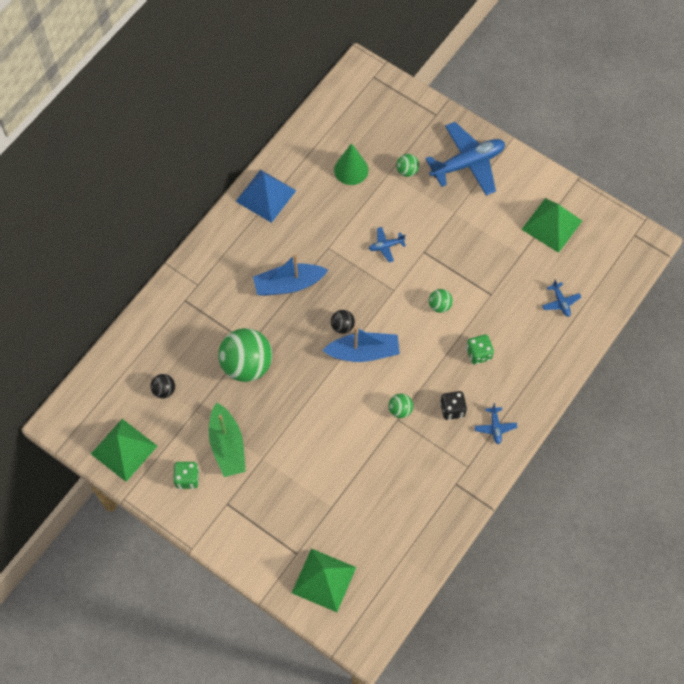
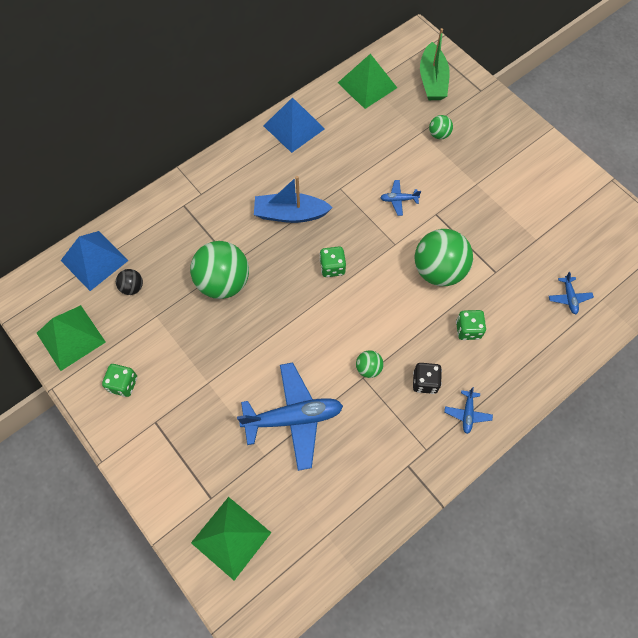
camera: 15 degrees right, 0 degrees up
green boat [209,402,246,477] -> green boat moved to [420,28,450,100]
blue boat [322,327,400,362] -> none
black ball [331,310,355,334] -> green dice [320,247,346,277]
green cone [334,143,369,185] -> none
blue plane [425,122,505,196] -> blue plane moved to [237,363,343,471]
green ball [429,289,453,313] -> green ball [415,229,473,286], size x2.18
green pyramid [521,198,582,253] -> green pyramid moved to [338,54,397,109]
none -> blue pyramid [61,231,129,291]

